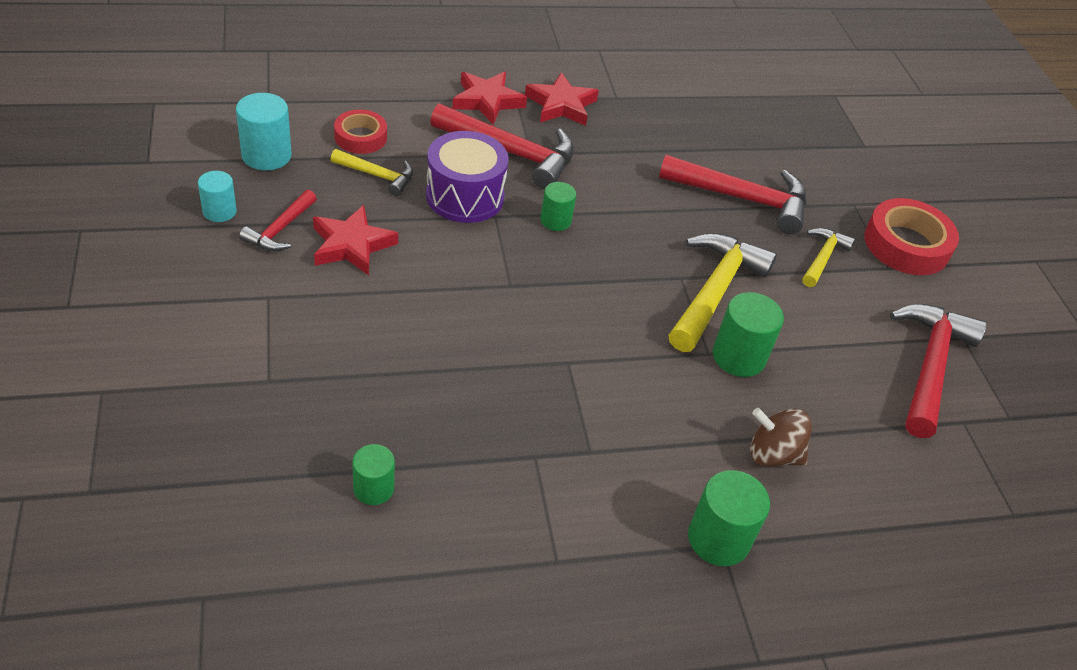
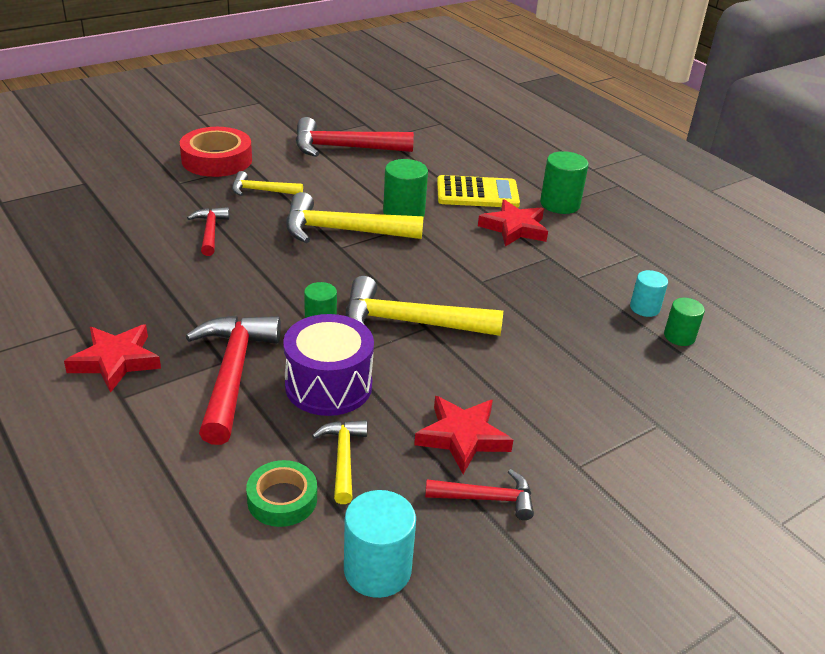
camera: 110 degrees left, 10 degrees down
turquoise cylinder [198,171,237,222] -> turquoise cylinder moved to [630,270,668,317]
red tape [334,110,387,154] -> green tape [246,460,317,527]
red star [452,72,527,125] -> red star moved to [478,199,548,247]
red hammer [659,155,806,234] -> red hammer [187,207,230,256], size x0.55
brown spinning top [750,408,812,467] -> yellow calculator [437,175,520,208]
none -> yellow hammer [346,276,503,336]

